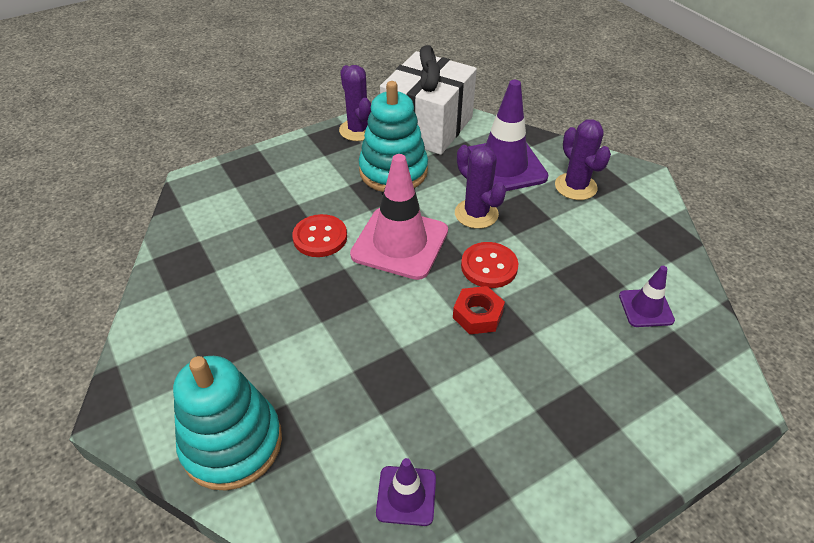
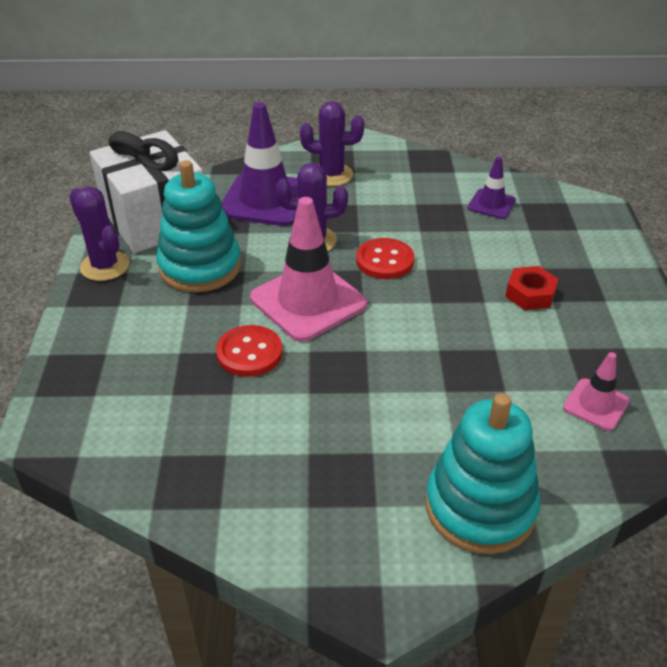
camera: 60 degrees left, 5 degrees down
purple cactus [339,65,371,141] -> purple cactus turned 45 degrees clockwise [69,187,130,281]
purple traffic cone [376,458,436,526] -> pink traffic cone [563,352,630,431]
red nut [453,286,505,334] -> red nut moved to [505,266,558,310]

